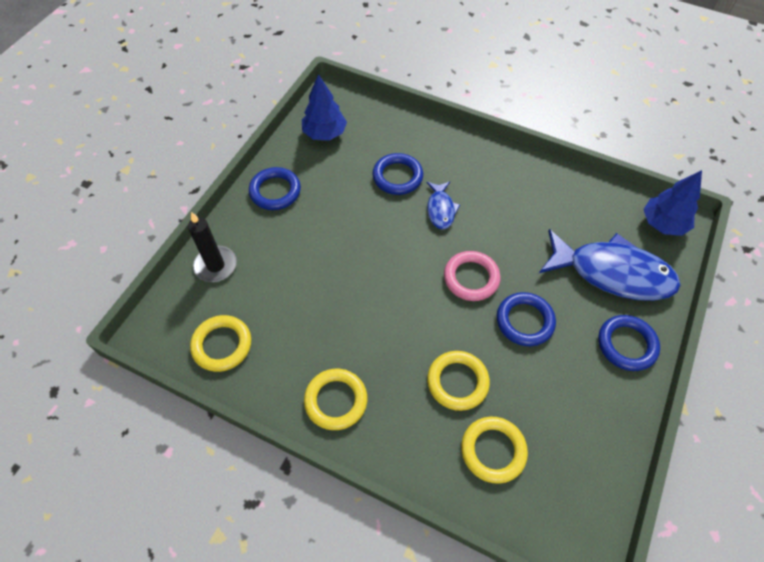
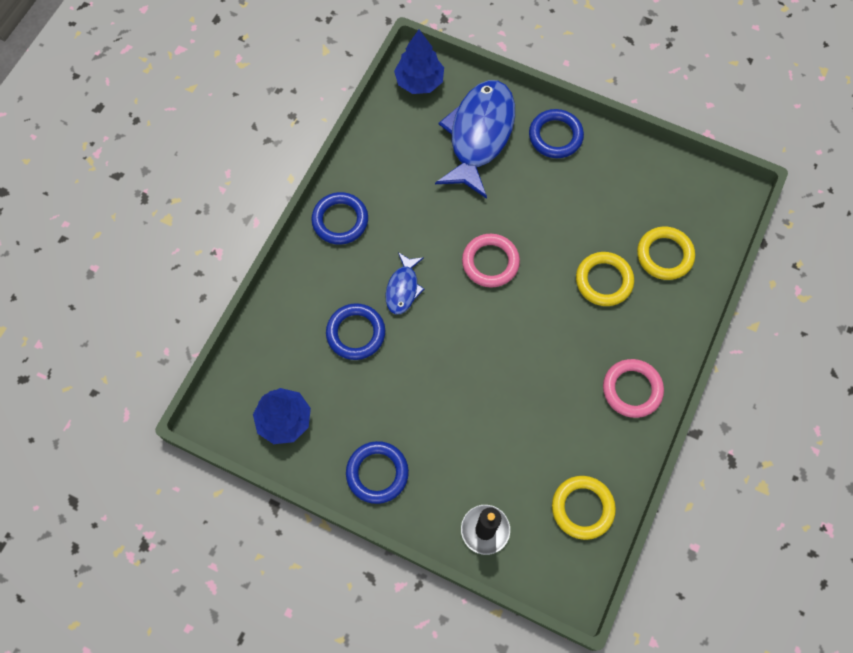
camera: 90 degrees left, 10 degrees up
yellow ring [304,369,367,430] -> pink ring [603,359,664,418]
blue fish [427,182,460,230] -> blue fish turned 105 degrees clockwise [385,252,424,314]
blue ring [497,292,556,346] -> blue ring moved to [311,192,368,245]

